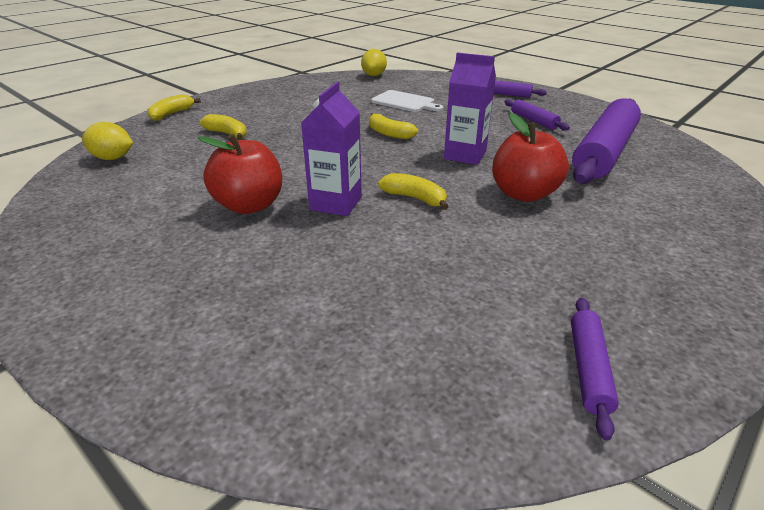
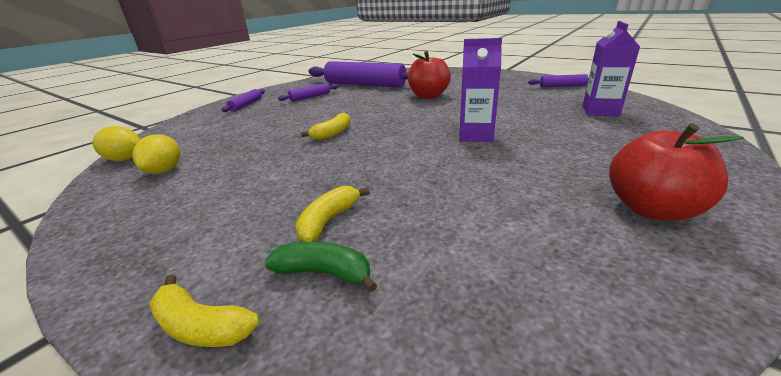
camera: 95 degrees left, 5 degrees down
yellow lemon [82,122,133,160] -> yellow lemon moved to [132,134,181,174]
red apple [198,134,282,214] -> red apple moved to [609,123,744,221]
white cutting board [371,90,443,112] -> none
yellow banana [378,173,449,210] -> none
purple carton [444,53,496,165] -> purple carton moved to [583,21,640,117]
none -> green banana [264,242,377,292]

